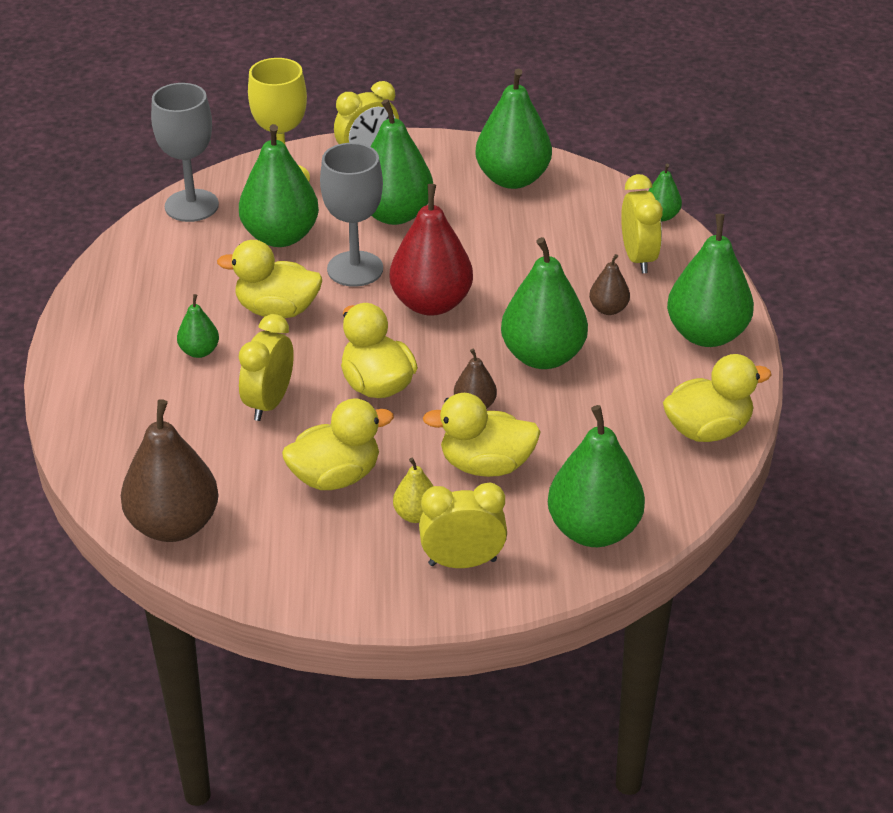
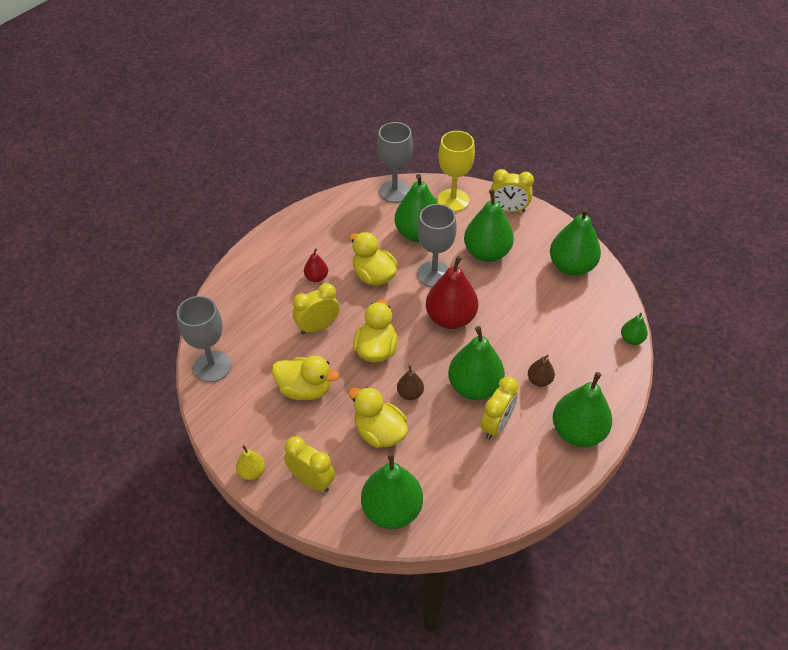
camera: 40 degrees right, 10 degrees up
brown pear [121,399,218,542] -> grey goblet [177,296,231,382]
green pear [177,294,219,358] -> red pear [304,249,328,282]
yellow pear [393,458,433,523] -> yellow pear moved to [236,445,265,480]
yellow clock [621,174,663,273] -> yellow clock moved to [481,377,518,439]
yellow duck [663,354,771,442] -> none

